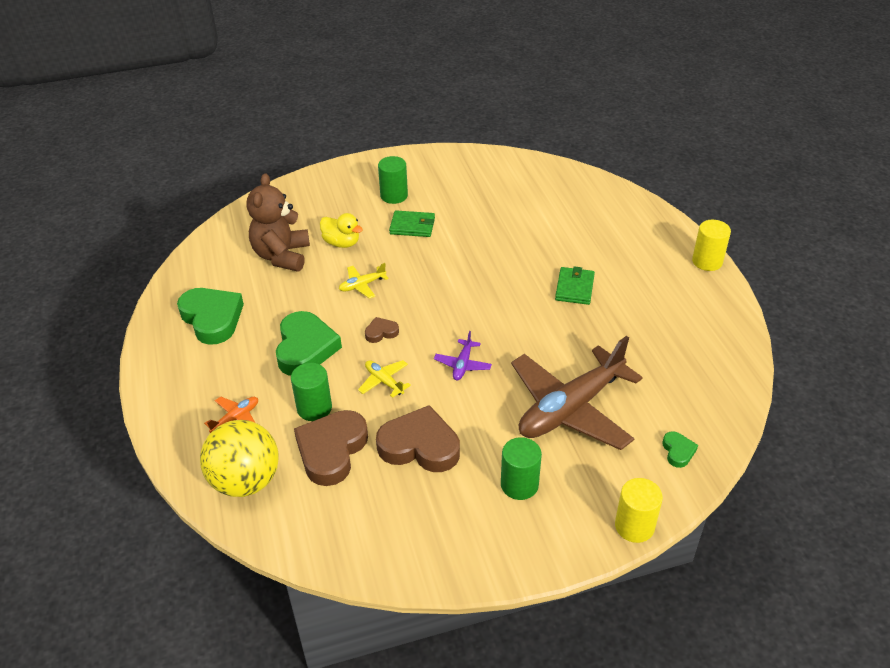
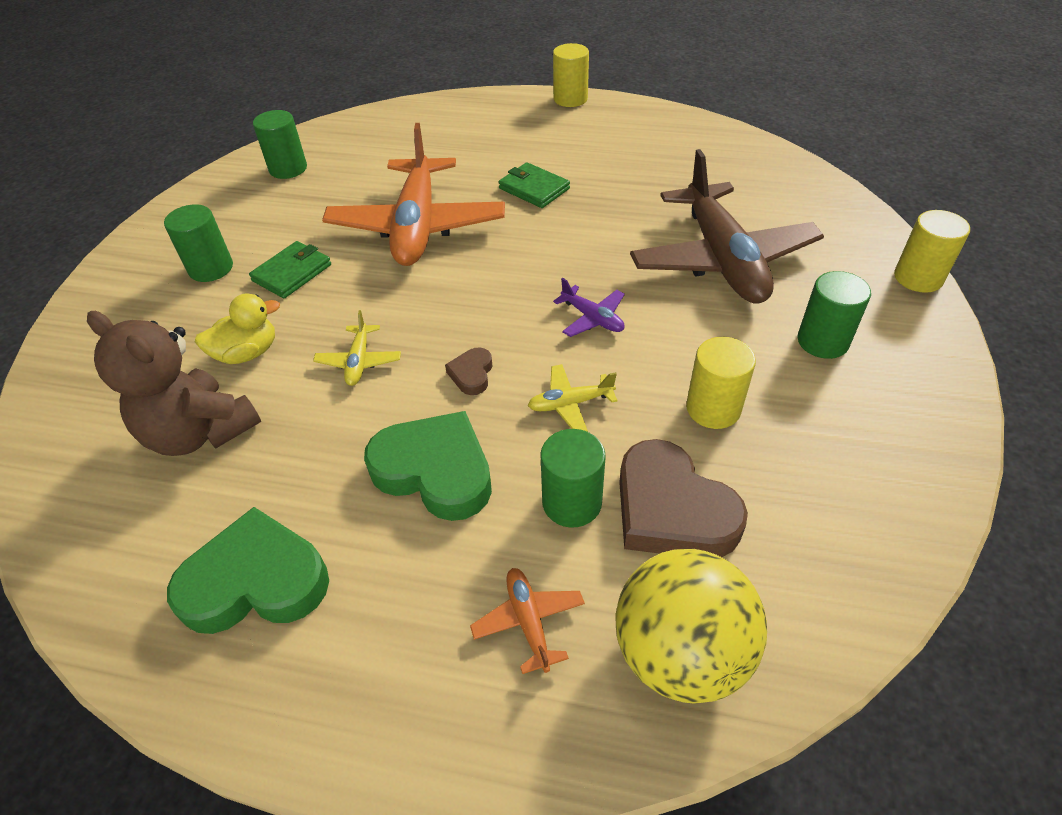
camera: 60 degrees left, 5 degrees up
brown heart [376,405,460,472] -> yellow cylinder [686,337,756,429]
green heart [663,431,698,468] -> none
none -> green cylinder [253,110,307,179]
none -> orange plane [322,123,505,266]

